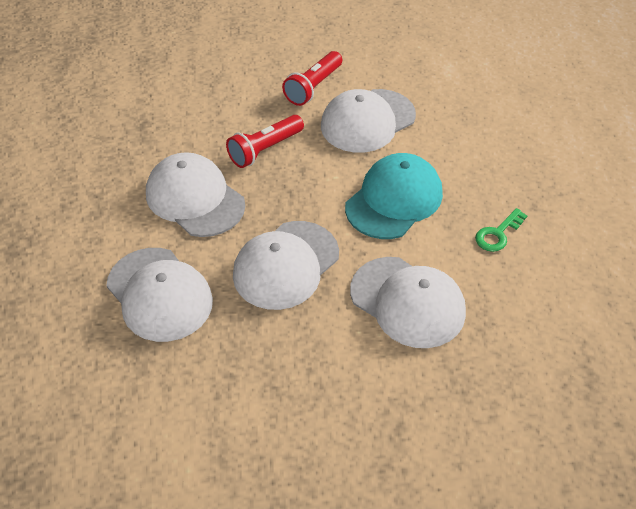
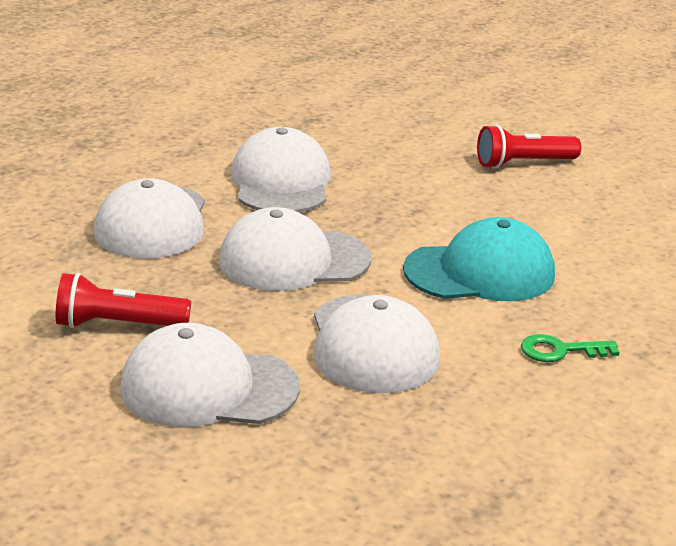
camera: 40 degrees right, 20 degrees down
red flashlight [226,115,304,168] -> red flashlight moved to [56,273,191,328]
white cap [321,89,416,153] -> white cap moved to [120,323,300,427]

